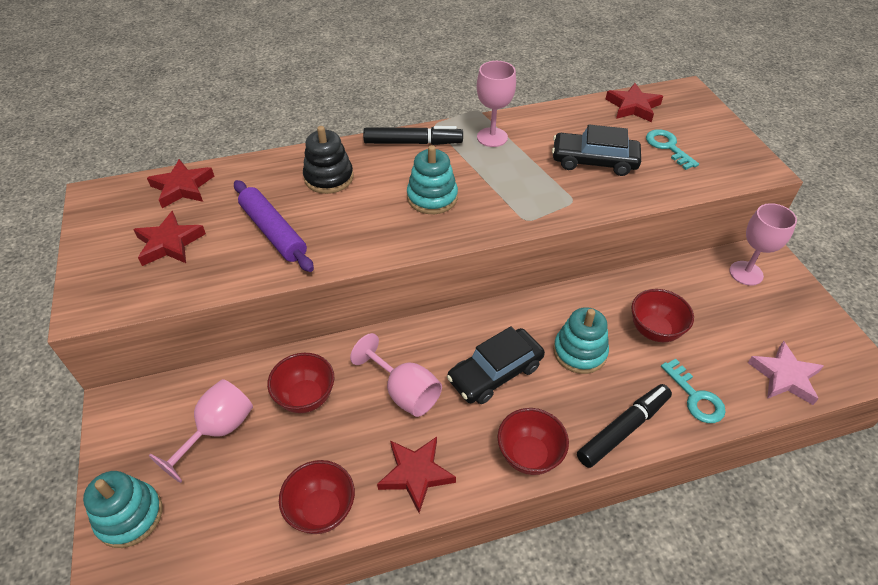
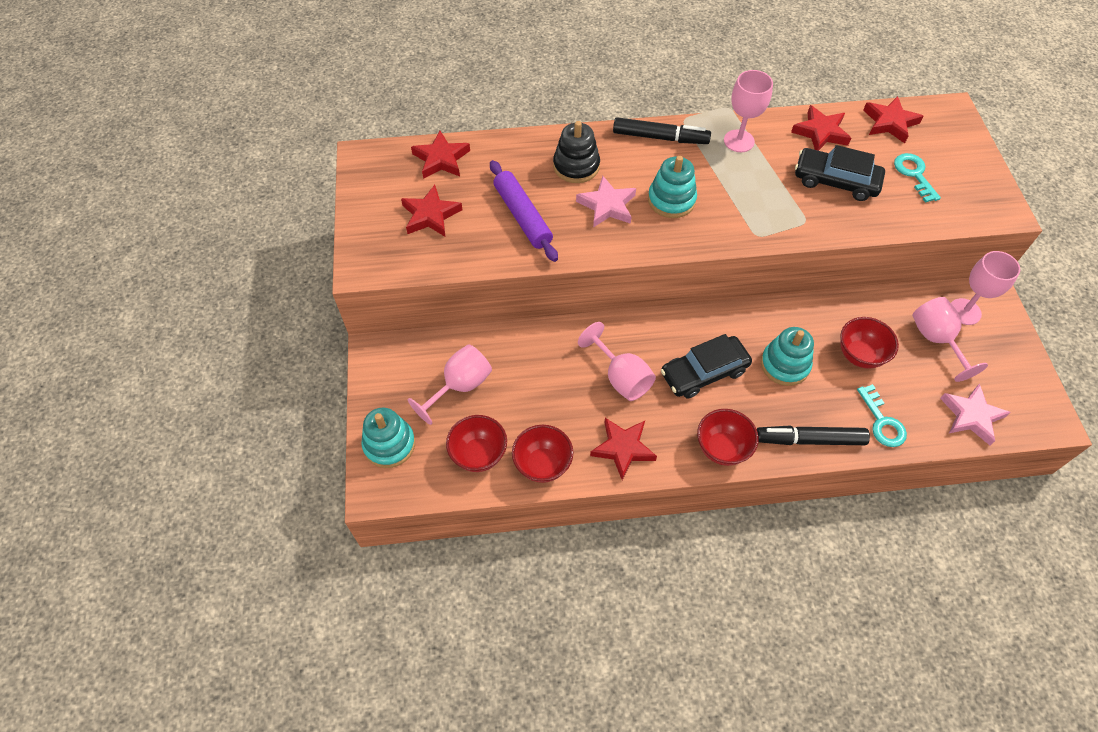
camera: 10 degrees right, 10 degrees up
red bowl [267,353,334,413] -> red bowl moved to [446,415,507,472]
black marker [577,384,672,468] -> black marker turned 150 degrees counterclockwise [757,426,870,445]
none -> pink star [576,176,636,228]
none -> red star [791,105,851,151]
none -> pink goblet [913,297,988,382]

